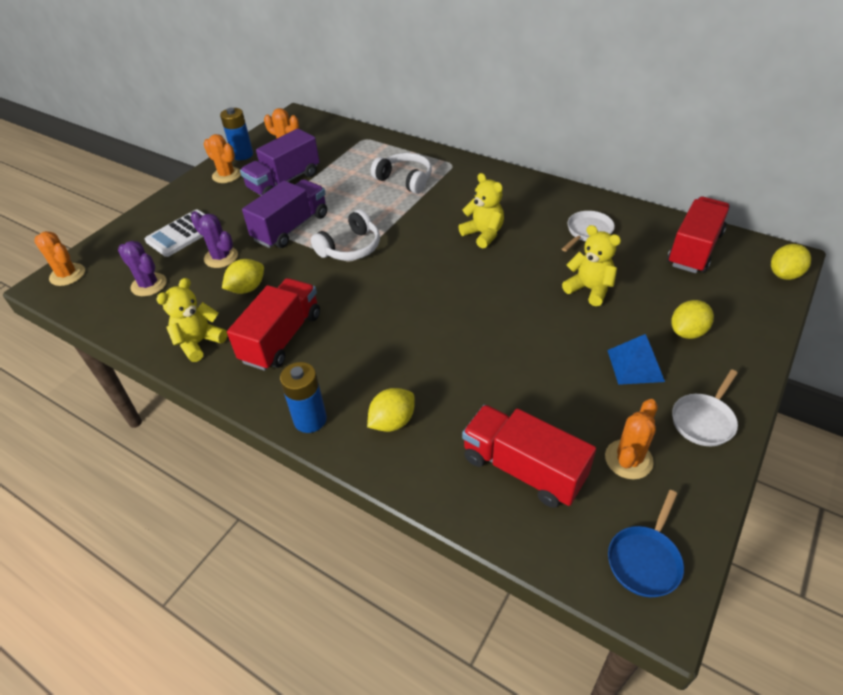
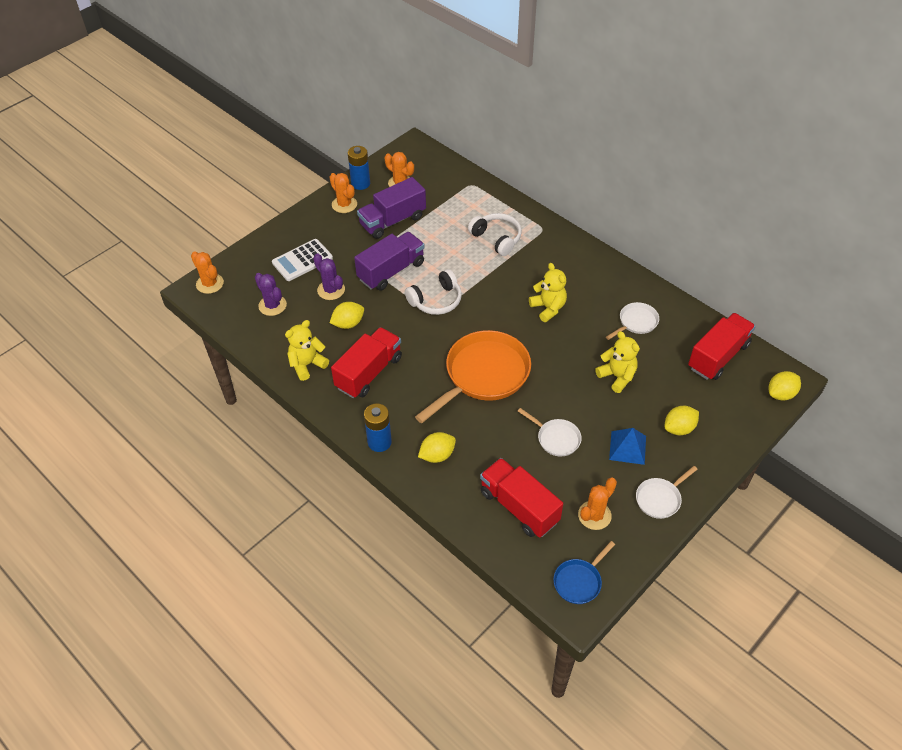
camera: 10 degrees right, 5 degrees up
none -> orange pan [415,330,531,423]
none -> white pan [518,408,582,457]

